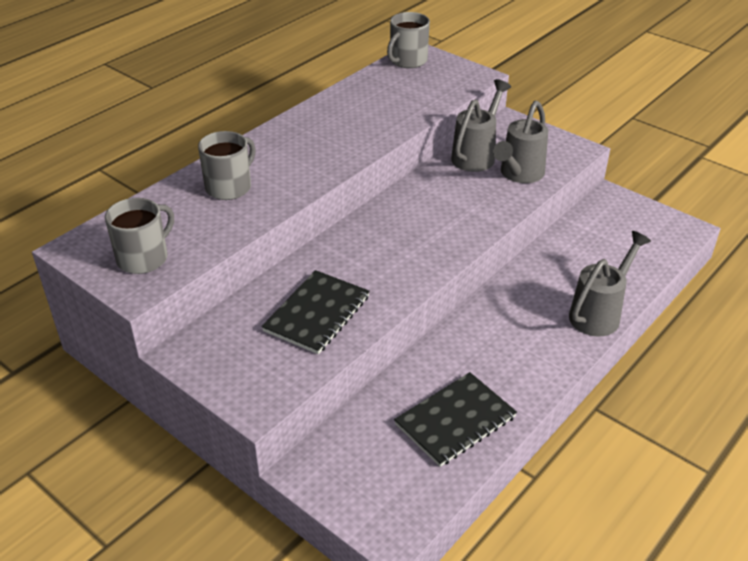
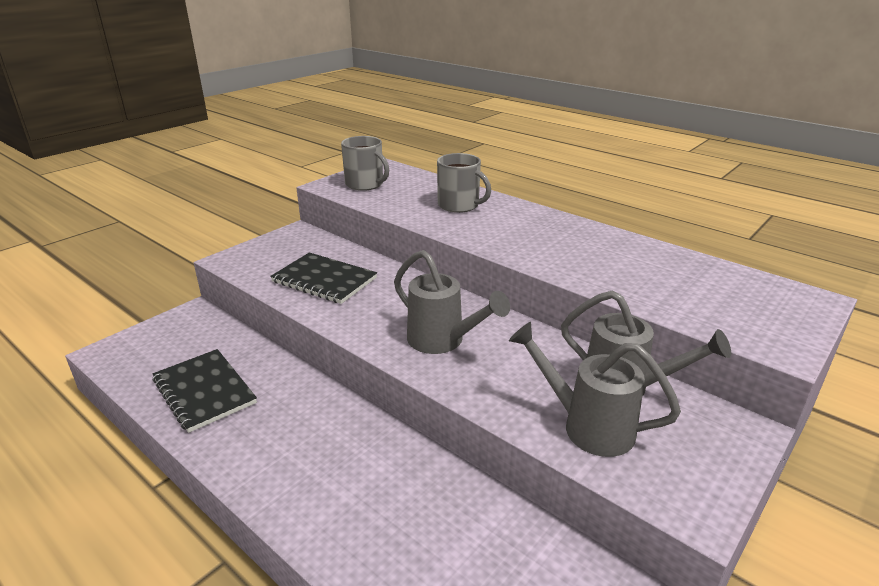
camera: 90 degrees right, 10 degrees down
grey mug [387,12,430,68] -> none
grey watering can [569,231,651,337] -> grey watering can moved to [394,250,510,354]

